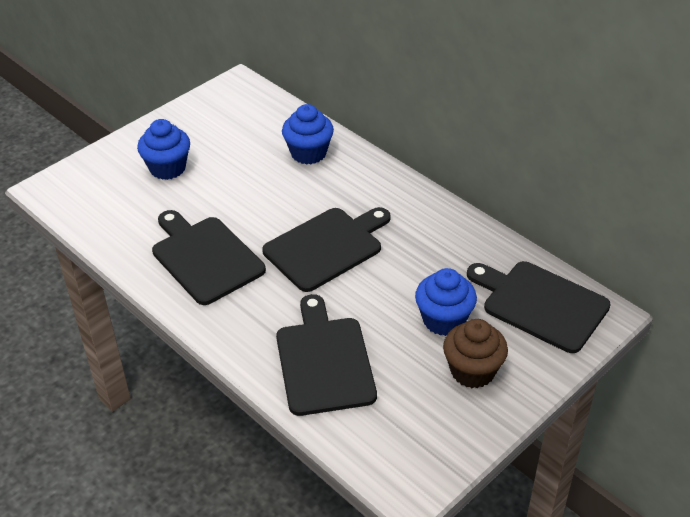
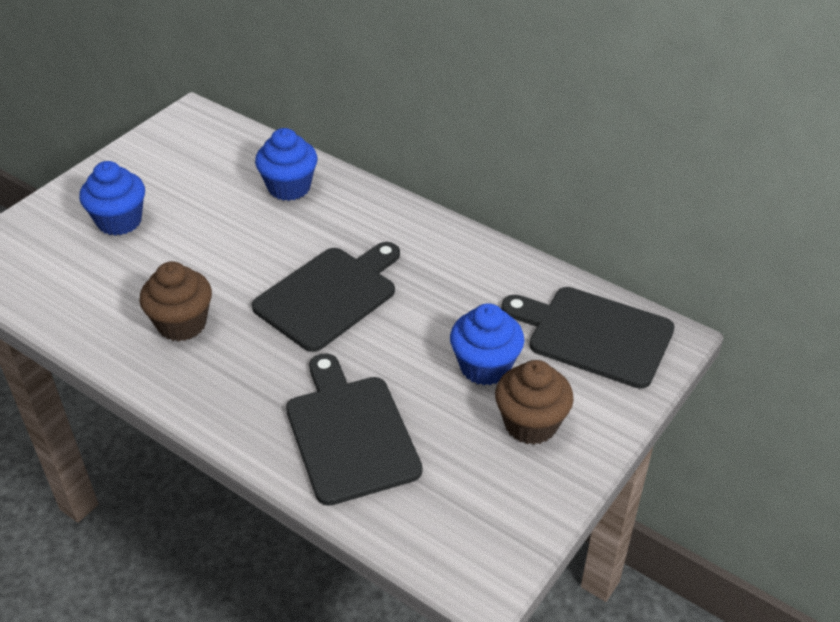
camera: 10 degrees left, 0 degrees up
black cutting board [152,210,266,305] -> brown cupcake [139,261,212,341]

